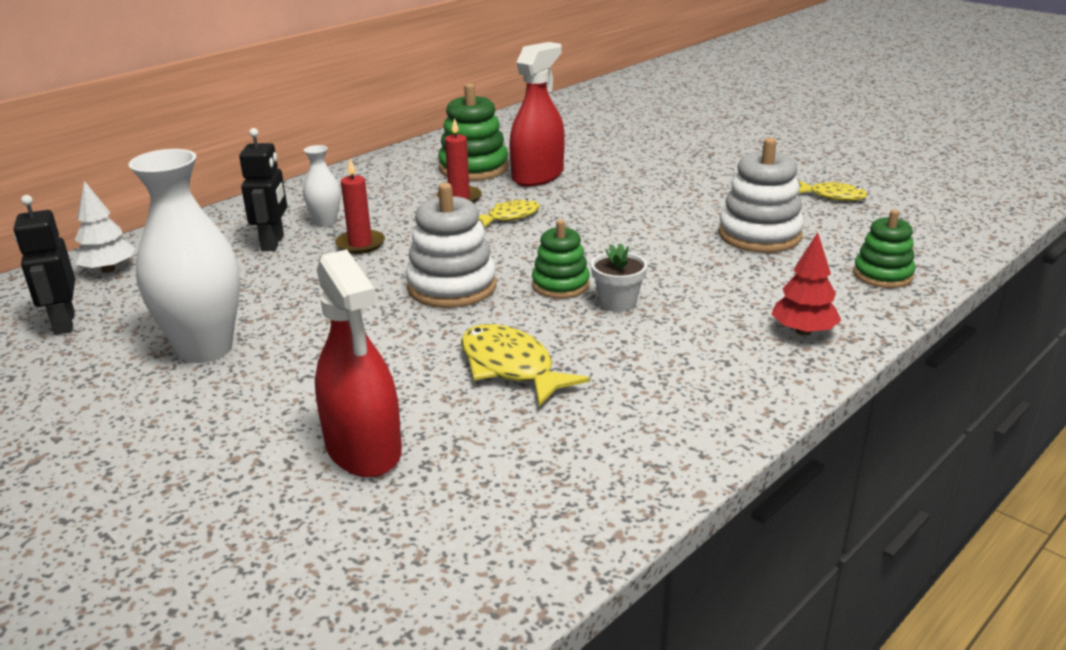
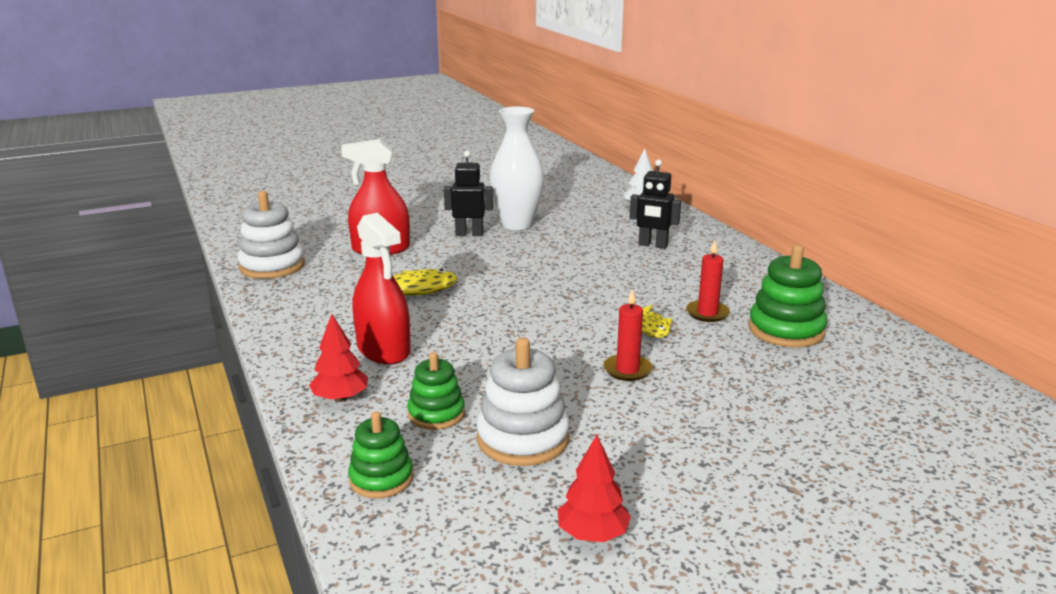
camera: 110 degrees right, 5 degrees down
black robot [14,195,75,335] -> black robot moved to [444,151,493,236]
white vase [303,145,340,227] -> none
red candle [335,158,385,254] -> red candle moved to [603,289,653,381]
white stacking toy [406,183,497,308] -> white stacking toy moved to [237,191,305,279]
red spray bottle [509,42,564,187] -> red spray bottle moved to [353,213,411,365]
green stacking toy [532,219,590,299] -> green stacking toy moved to [407,352,465,430]
white flower pot [591,243,647,312] -> none
yellow fish [798,181,868,201] -> red tree [558,435,631,542]

